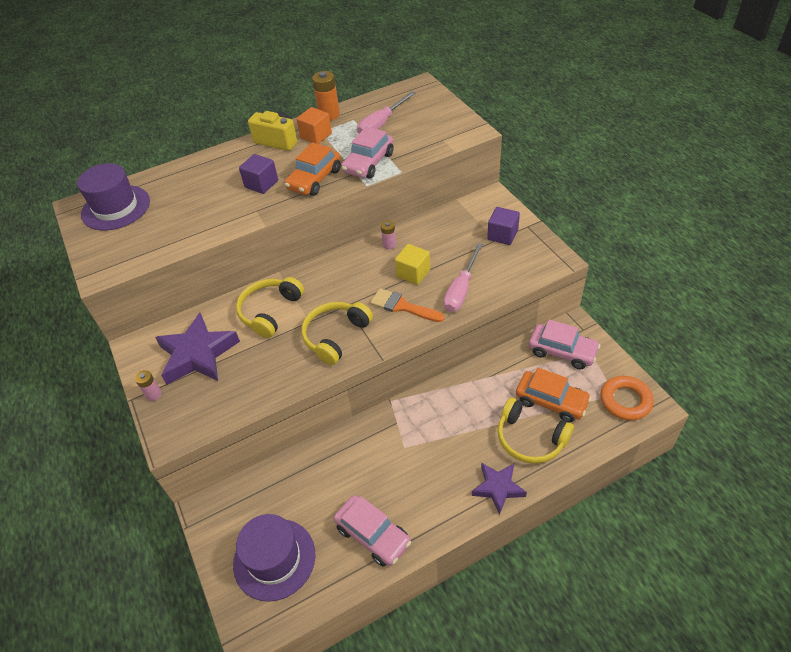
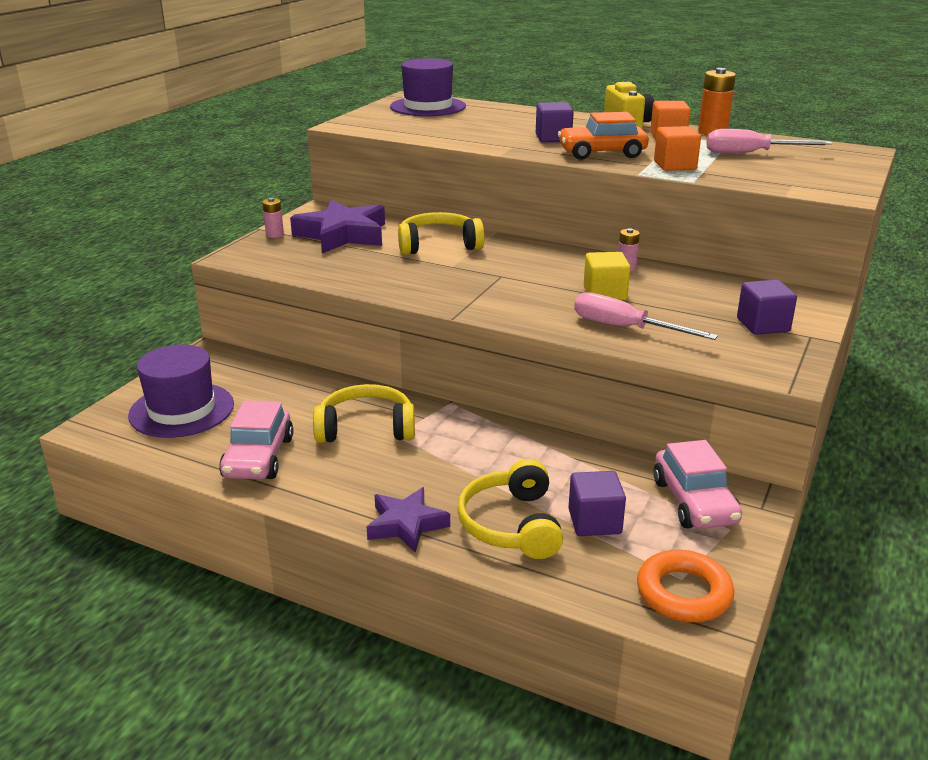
camera: 50 degrees right, 20 degrees down
yellow headphones [301,302,373,365] -> yellow headphones moved to [313,384,415,443]
pink car [341,127,394,179] -> orange cube [654,126,701,171]
orange brush [370,288,445,322] -> none
pink screwdriver [444,243,483,312] -> pink screwdriver turned 45 degrees clockwise [574,292,718,340]
orange car [516,368,592,422] -> purple cube [568,471,626,536]

